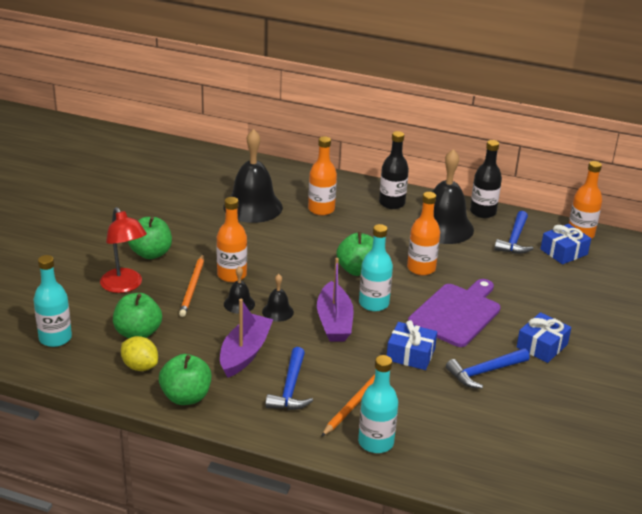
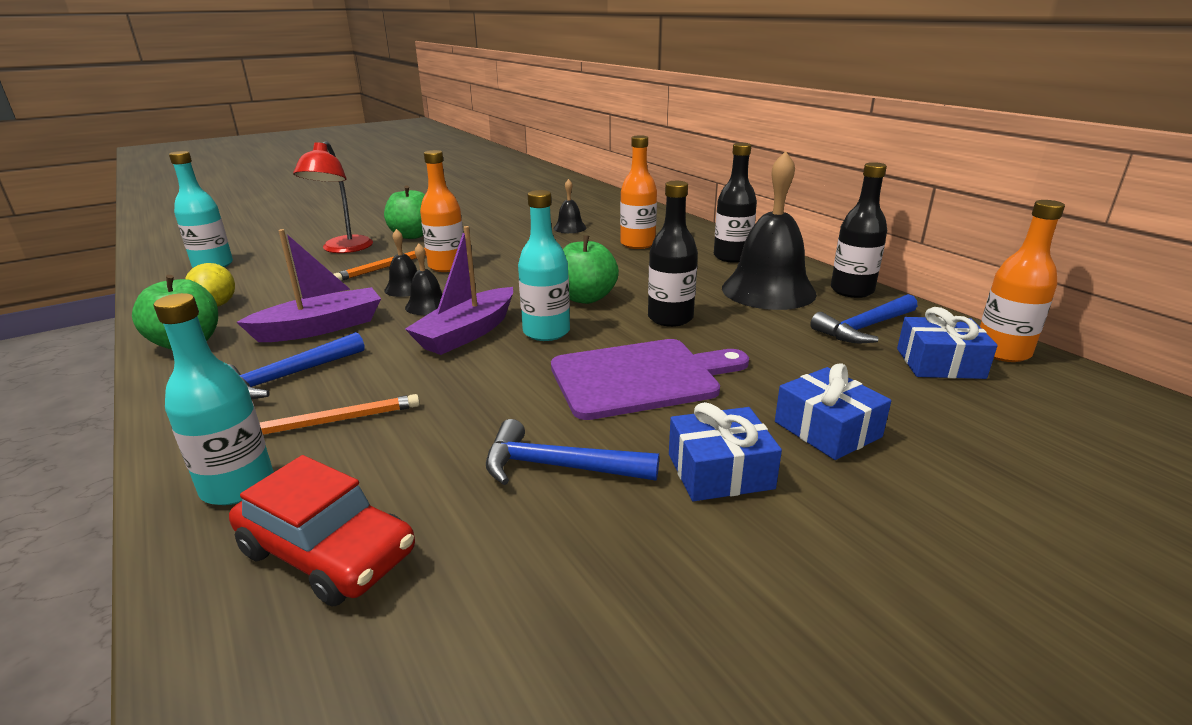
camera: 40 degrees right, 5 degrees down
green apple [113,293,162,338] -> none
black bell [223,129,283,223] -> black bell [553,179,586,233], size x0.46
blue gift [387,320,437,370] -> blue gift moved to [775,363,891,460]
orange bottle [407,192,440,275] -> black bottle [648,181,698,327]
none -> red car [229,455,415,607]

